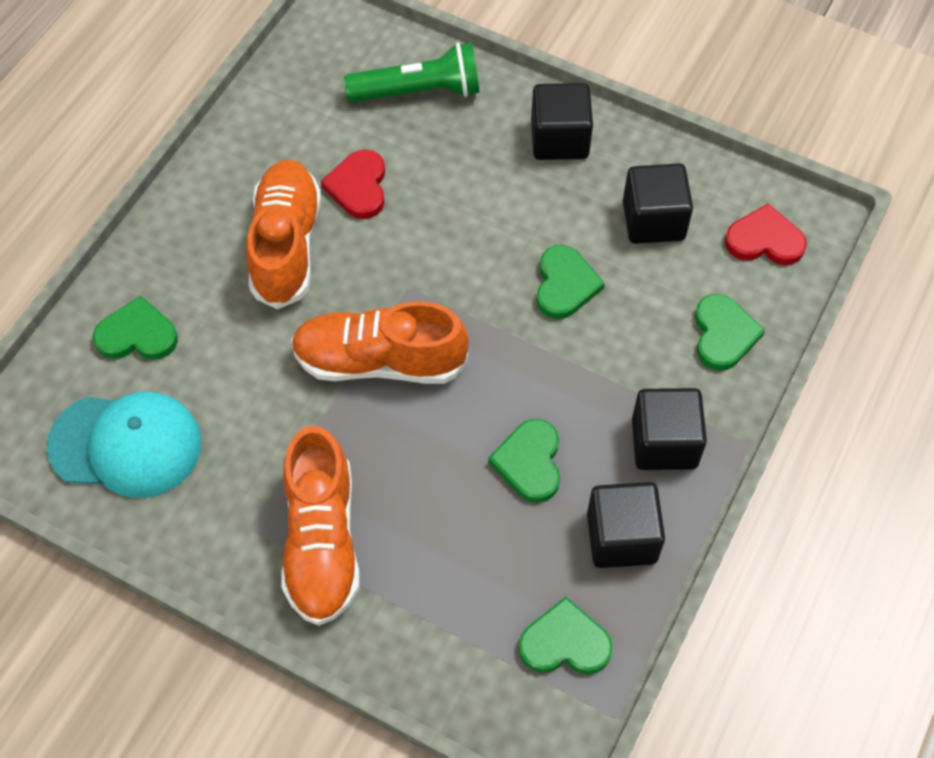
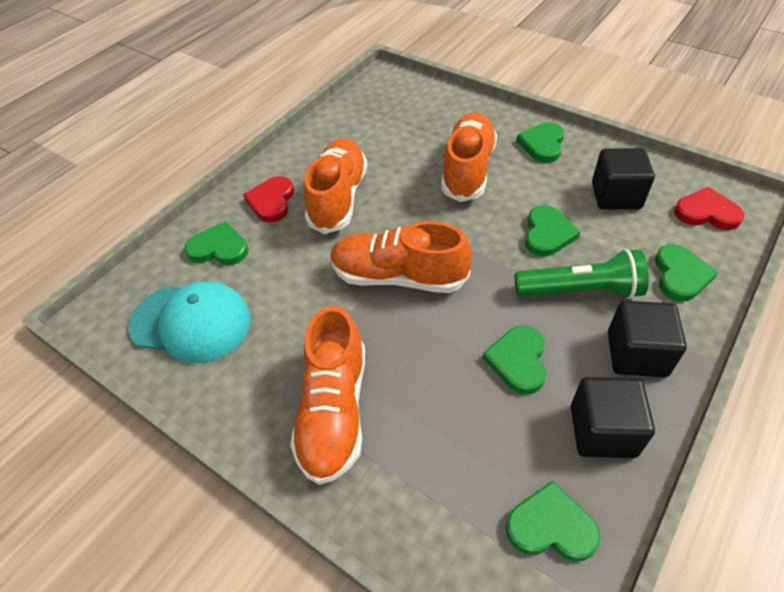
camera: 10 degrees right, 10 degrees down
red heart [321,150,385,219] -> red heart moved to [243,176,294,222]
green flashlight [344,43,480,102] -> green flashlight moved to [515,249,649,299]
black cube [531,83,593,160] -> green heart [516,122,564,163]
none -> orange shoe [441,113,497,202]

